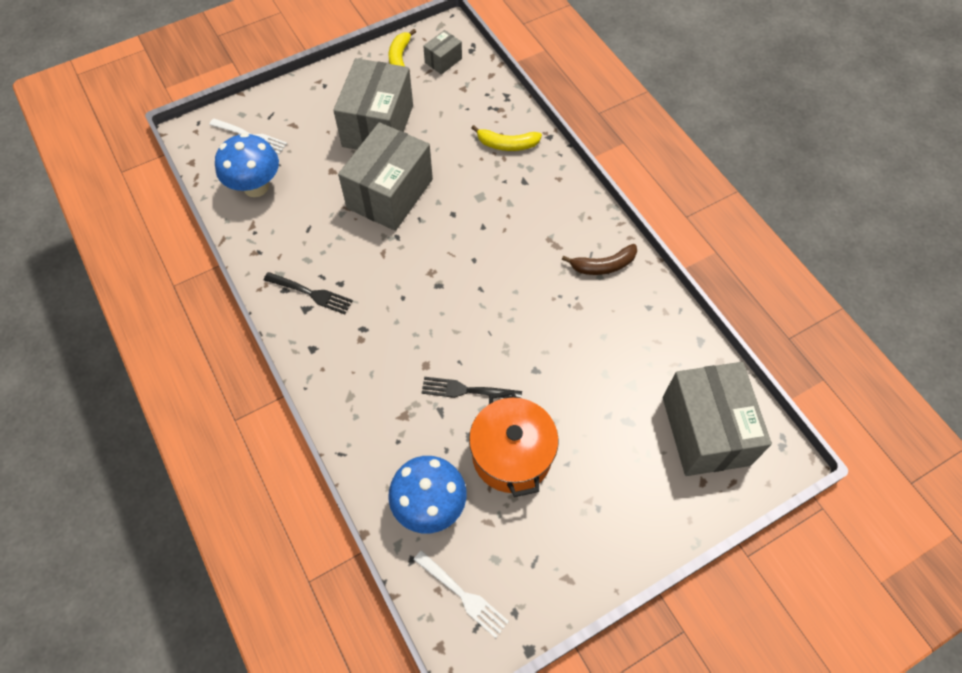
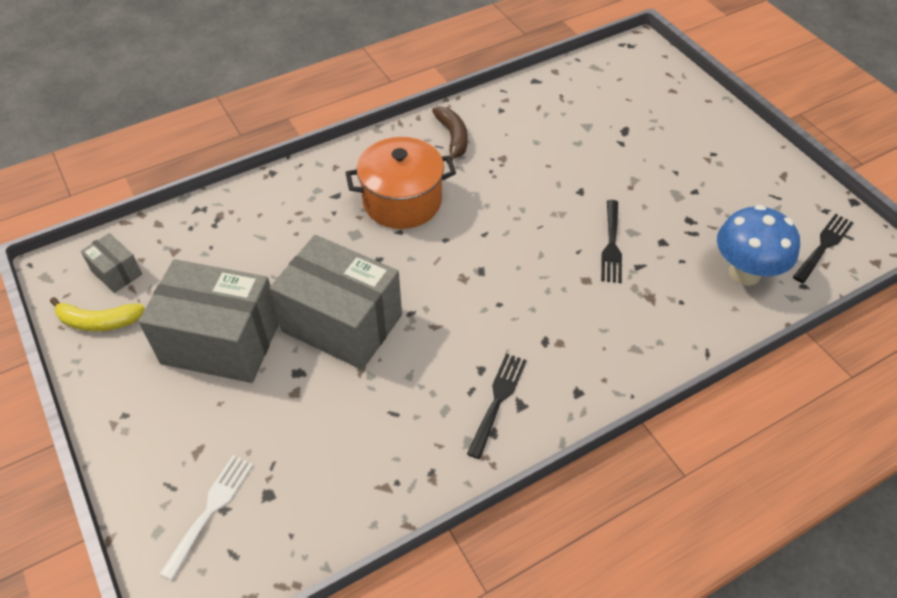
camera: 90 degrees left, 10 degrees down
blue mushroom [215,133,279,197] -> none
white fork [413,550,509,638] -> black fork [793,214,854,283]
orange pot [469,390,559,497] -> orange pot moved to [345,137,456,229]
yellow banana [472,125,542,151] -> none
grey box [663,362,772,476] -> none

